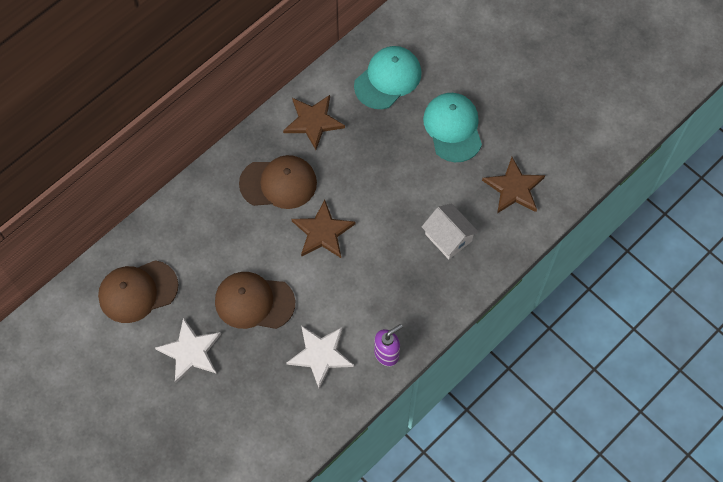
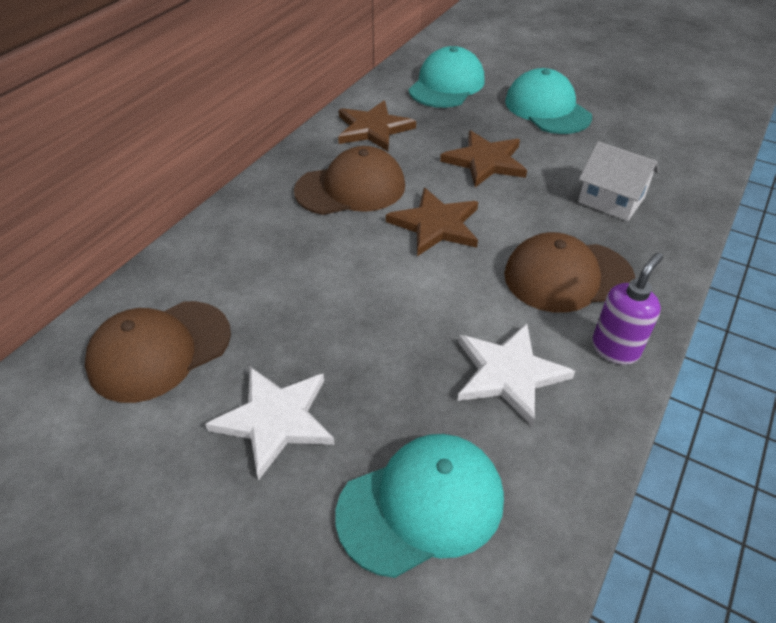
camera: 15 degrees left, 20 degrees down
brown cap [215,272,295,329] -> brown cap moved to [504,232,635,313]
brown star [482,157,545,213] -> brown star moved to [440,130,527,187]
none -> turquoise cap [335,434,504,578]

